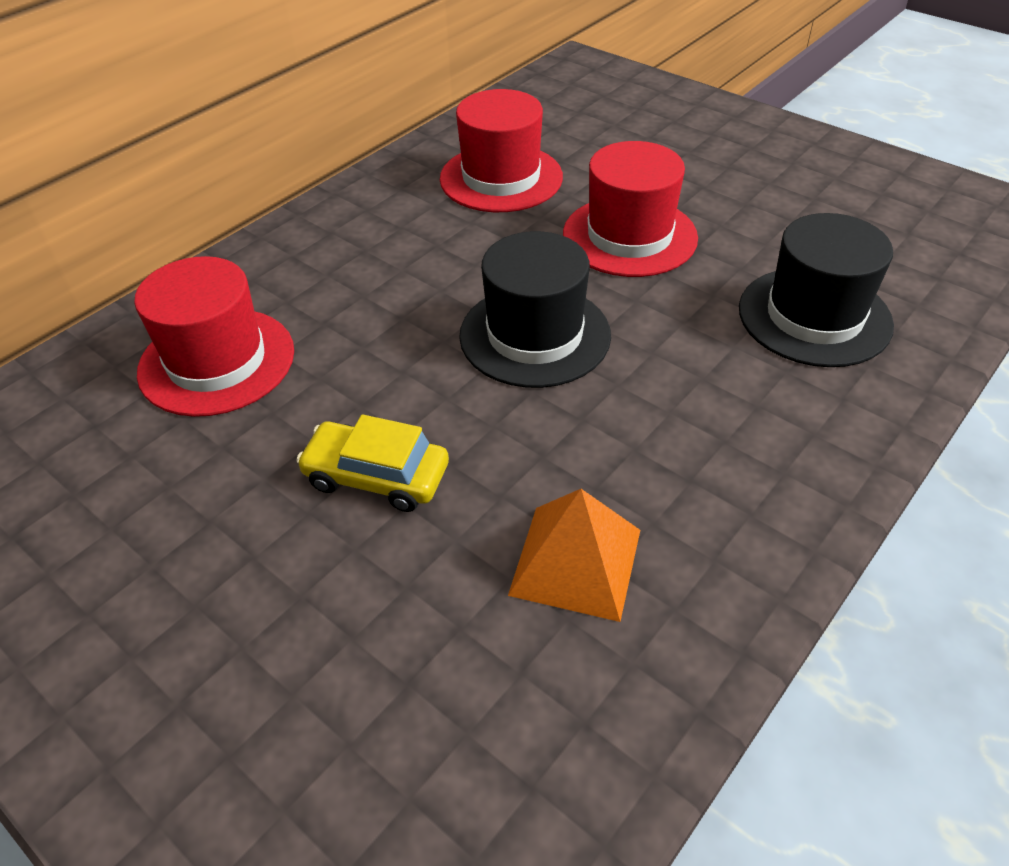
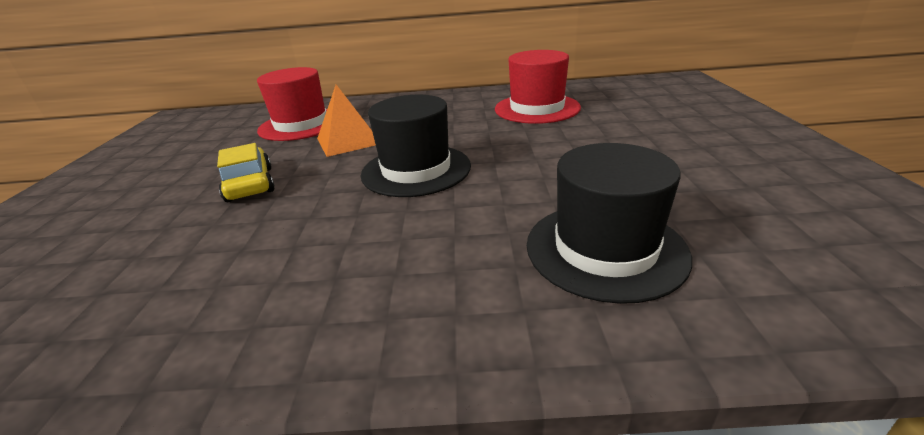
camera: 50 degrees right, 15 degrees down
orange pyramid [508,489,640,622] -> orange pyramid moved to [317,85,376,157]
red hat [563,141,698,277] -> none

